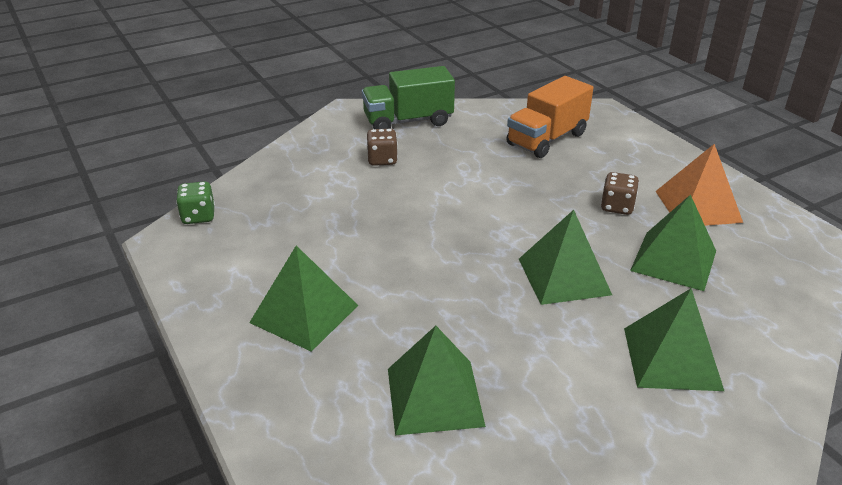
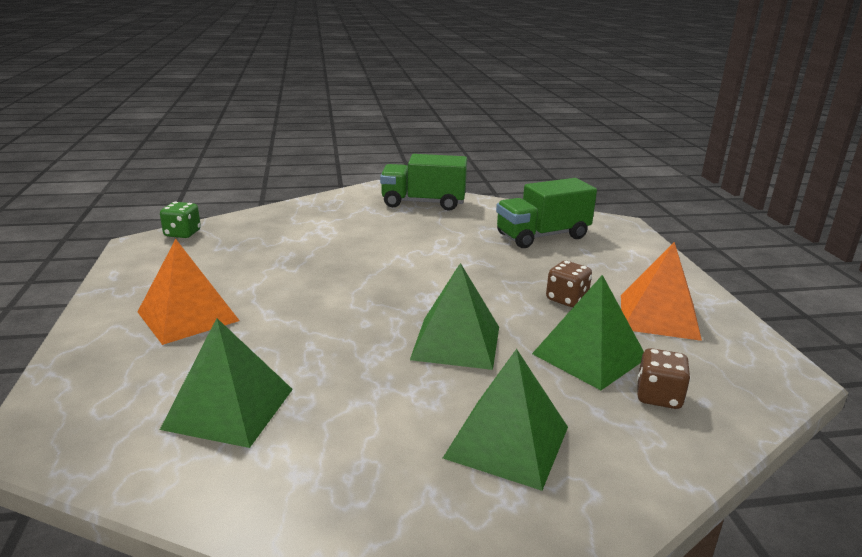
camera: 20 degrees right, 10 degrees down
green pyramid [249,245,358,352] -> orange pyramid [138,239,240,345]
brown dice [367,129,398,166] -> brown dice moved to [637,348,691,409]
orange truck [506,76,593,158] -> green truck [496,178,597,248]

